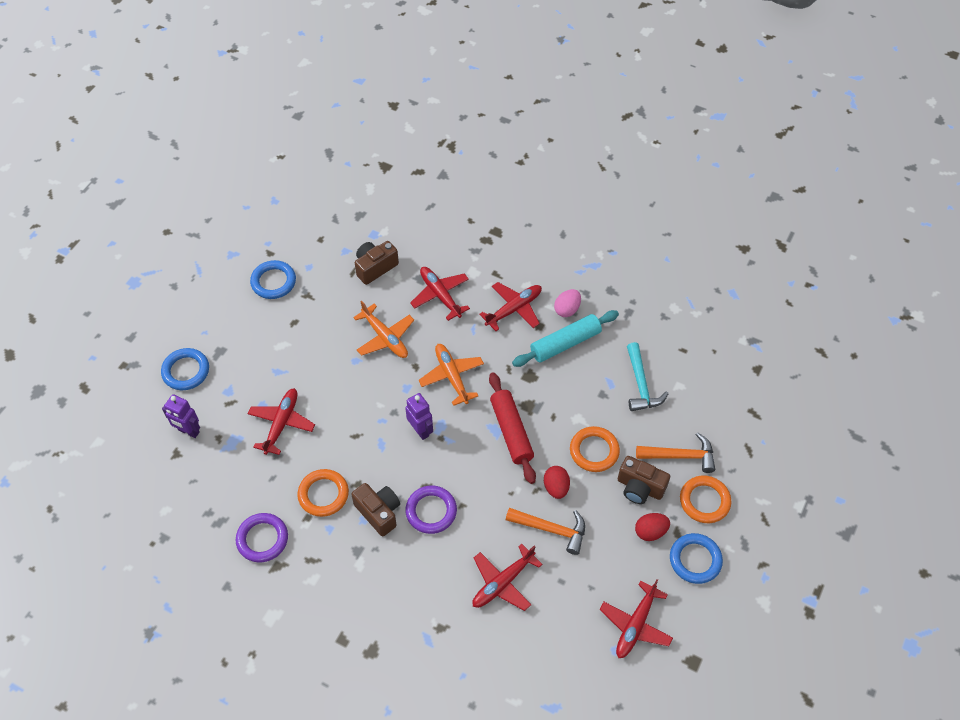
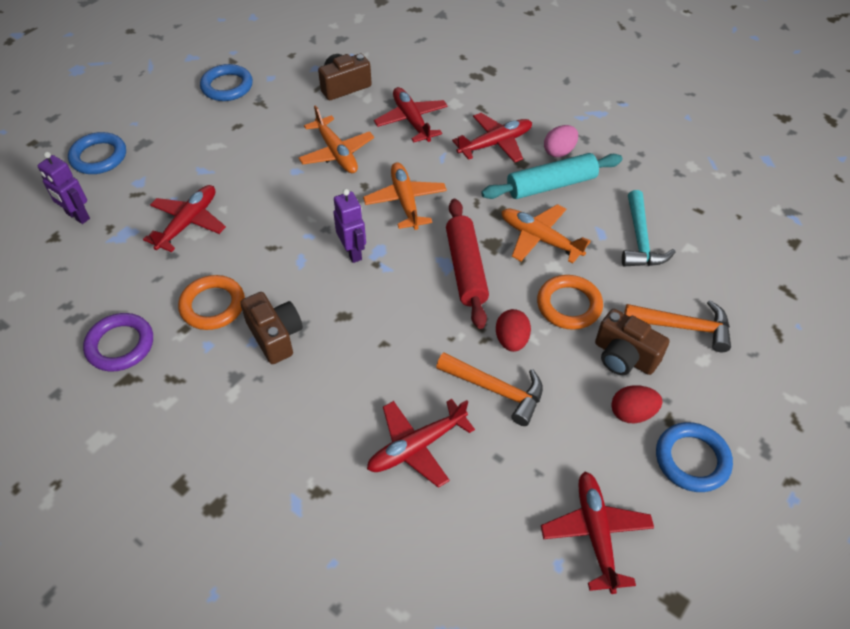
camera: 10 degrees right, 5 degrees down
purple ring [405,485,457,534] -> none
red plane [600,579,673,658] -> red plane turned 135 degrees clockwise [541,472,654,594]
orange ring [680,476,731,523] -> none
none -> orange plane [501,204,591,263]

